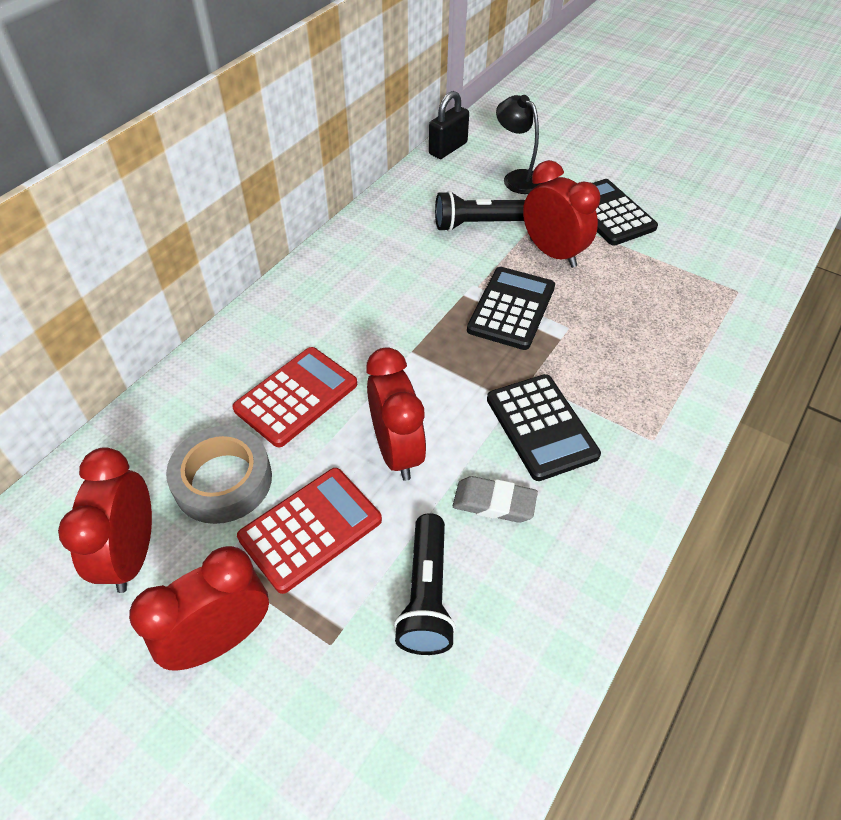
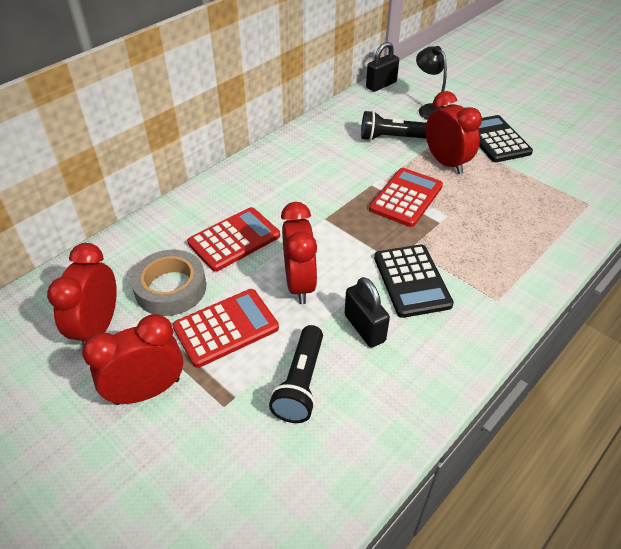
camera: 10 degrees right, 5 degrees down
grey eraser [453,476,538,523] -> black padlock [345,277,390,348]
black calculator [467,267,555,350] -> red calculator [369,168,443,227]

